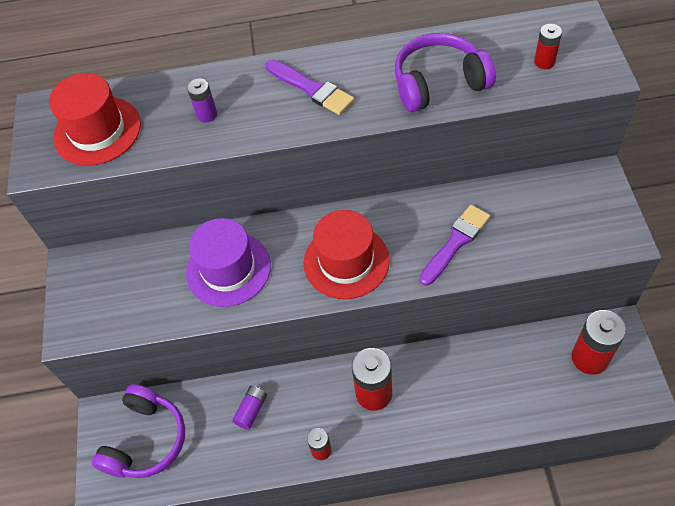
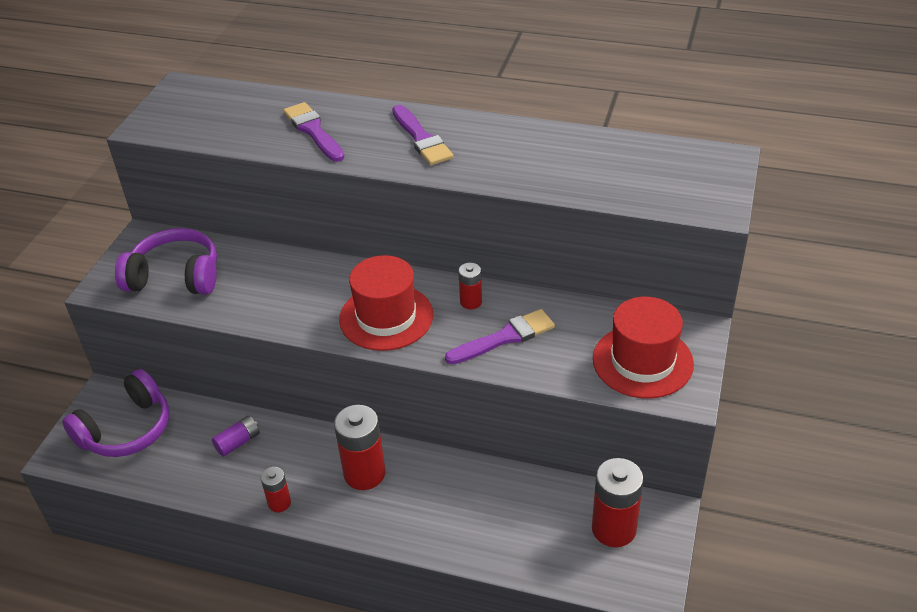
camera: 20 degrees right, 15 degrees down
red hat [49,73,141,166] -> red hat moved to [593,297,694,399]
purple hat [186,218,271,307] -> none
purple battery [187,78,217,122] -> purple brush [283,102,345,162]
purple headphones [395,33,496,112] -> purple headphones moved to [115,228,217,295]
red battery [534,24,562,69] -> red battery moved to [458,263,482,309]

